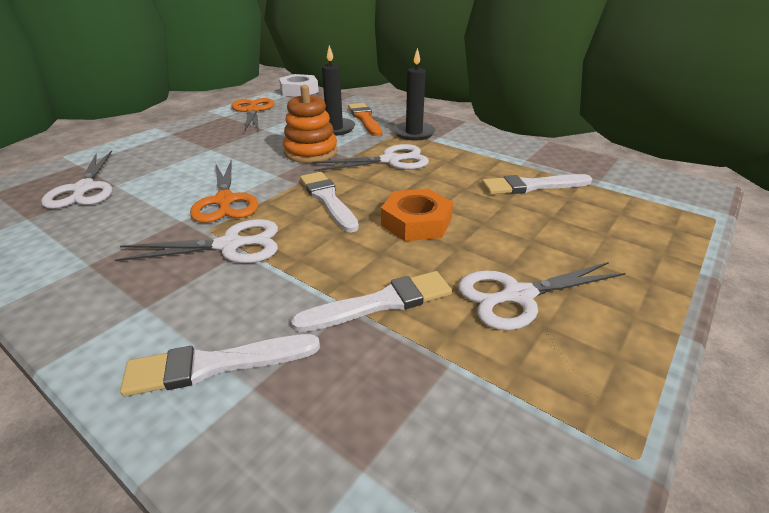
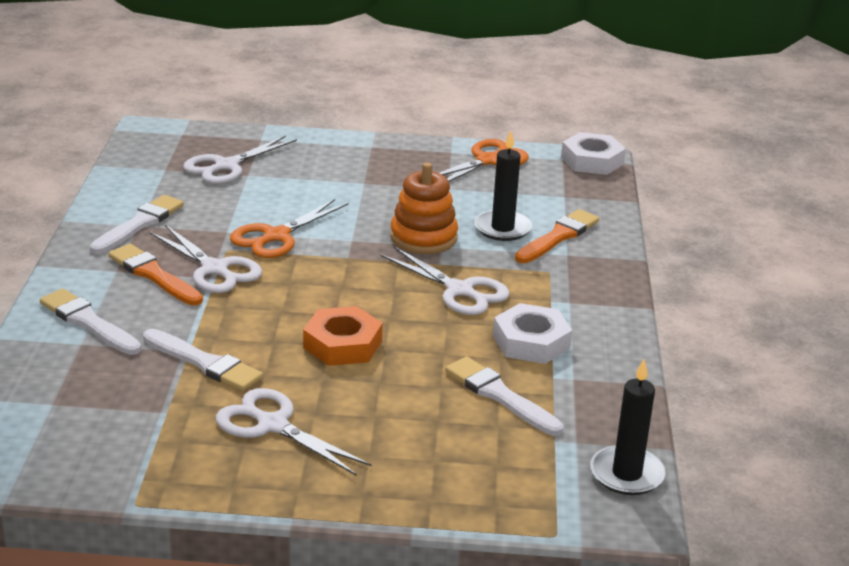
camera: 55 degrees right, 5 degrees down
white brush [300,172,359,233] -> white brush moved to [90,195,184,254]
black candle [393,47,436,141] -> black candle moved to [590,359,666,495]
none -> orange brush [108,244,203,305]
none -> white nut [493,303,572,364]

